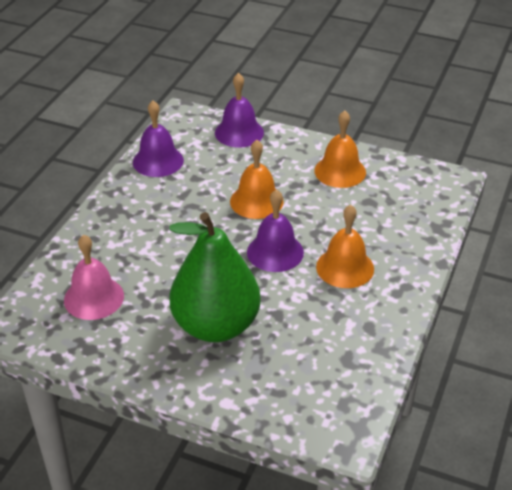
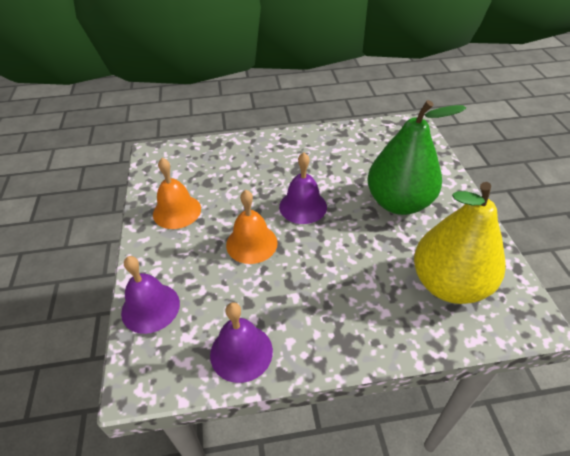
camera: 120 degrees left, 5 degrees up
pink bell [64,235,124,320] -> yellow pear [414,182,506,304]
orange bell [316,205,374,288] -> none

